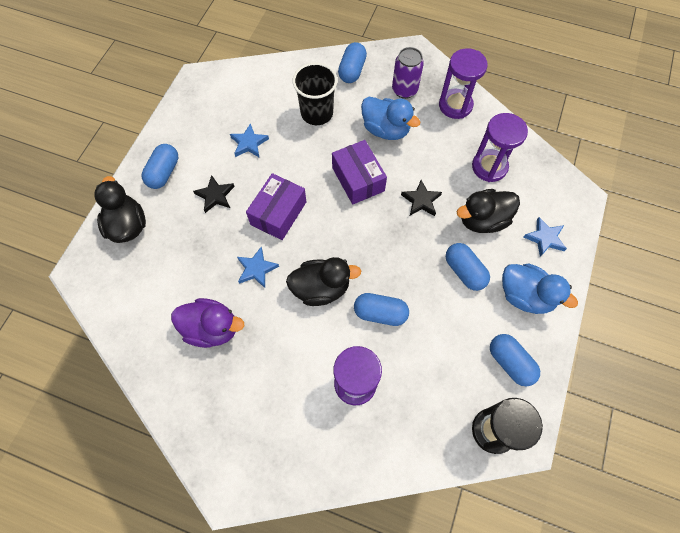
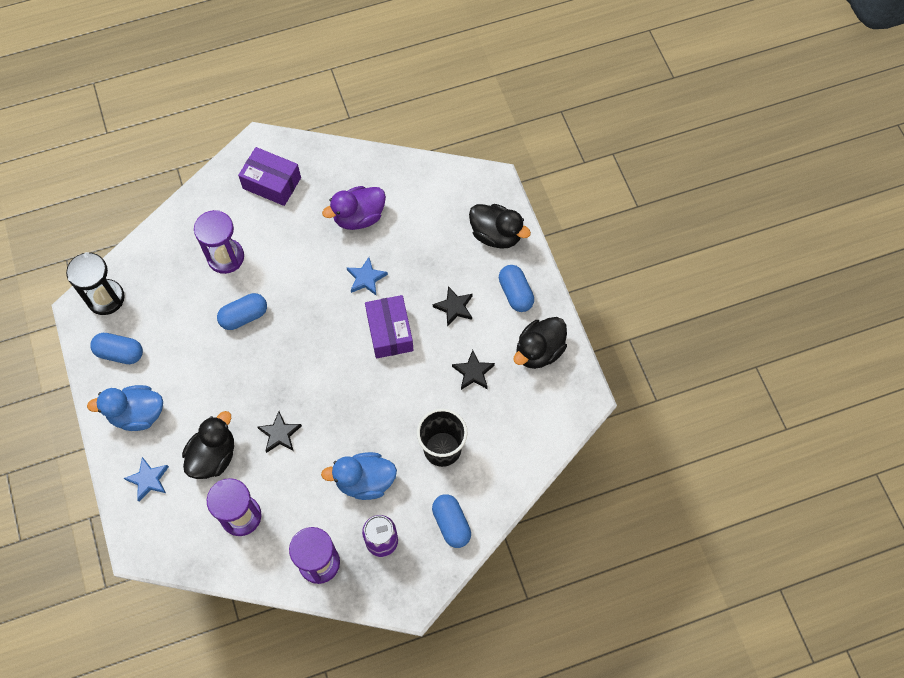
camera: 140 degrees right, 0 degrees up
blue star [230,123,269,157] -> black star [452,350,495,390]
black duck [286,257,361,306] -> black duck moved to [513,317,567,369]
purple box [332,140,387,205] -> purple box moved to [238,147,301,206]
blue capsule [446,243,490,291] -> none

